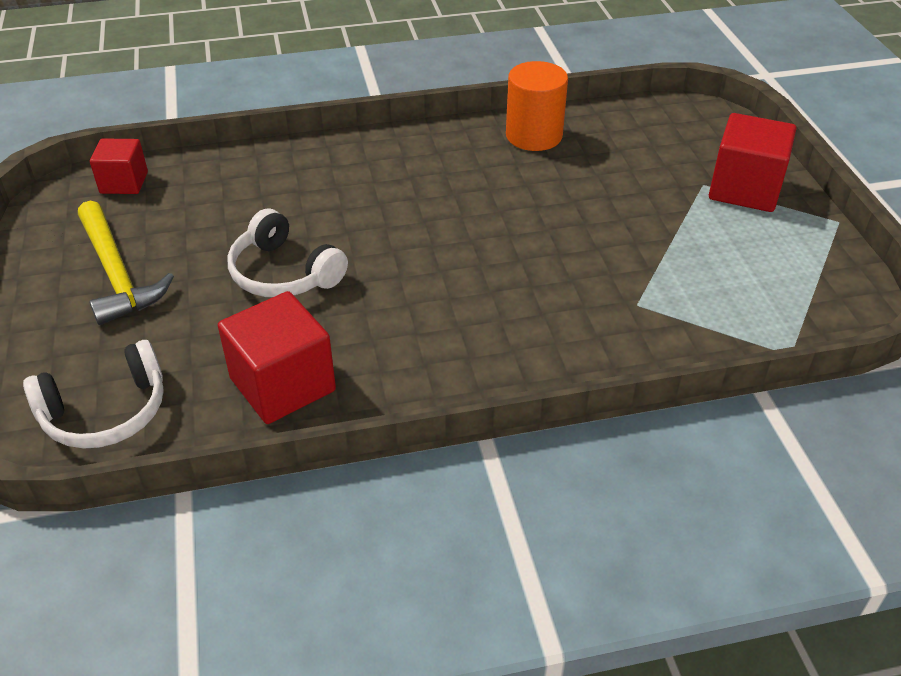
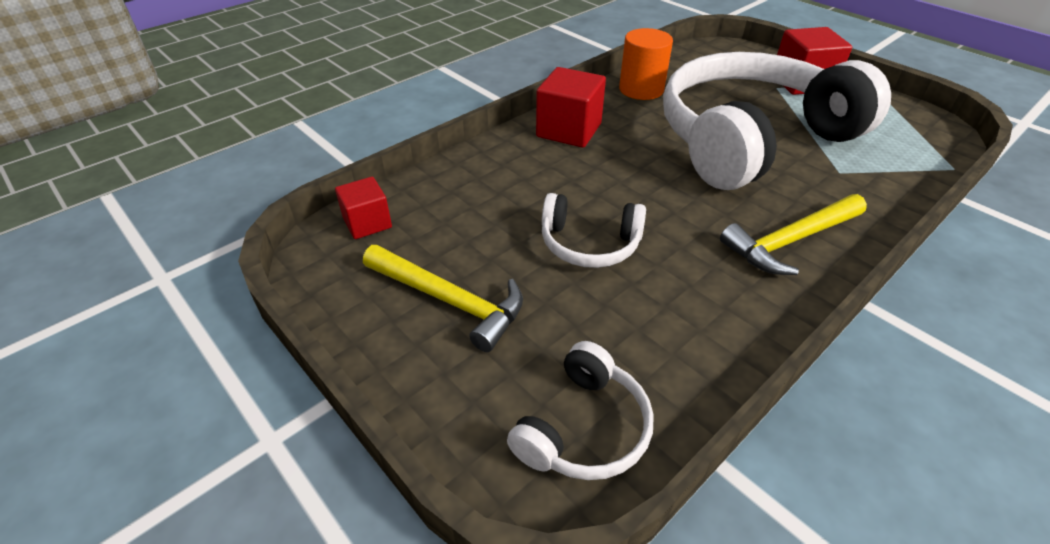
camera: 30 degrees left, 0 degrees up
red cube [218,291,336,424] -> red cube moved to [536,67,606,148]
none -> white headphones [663,52,891,190]
none -> yellow hammer [720,194,867,275]

